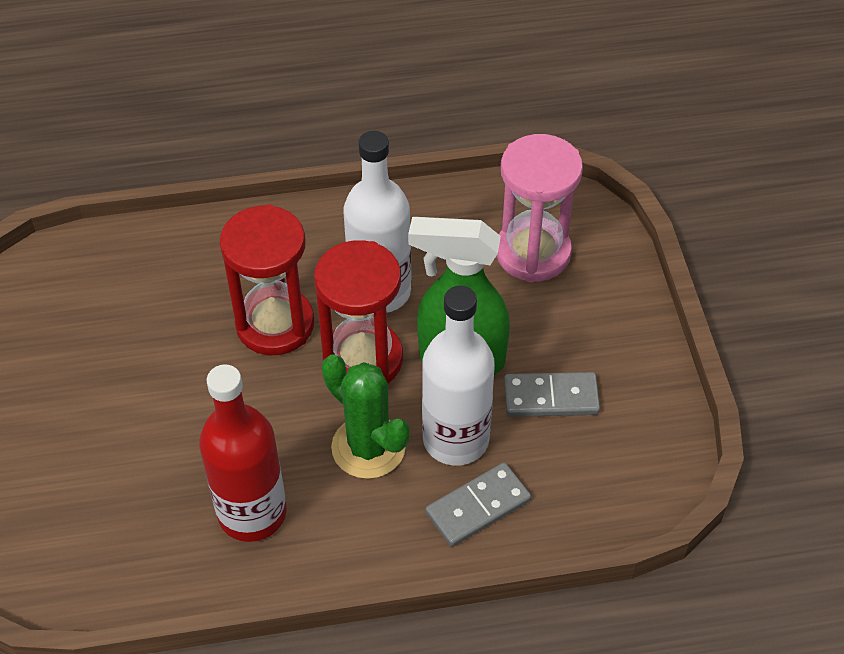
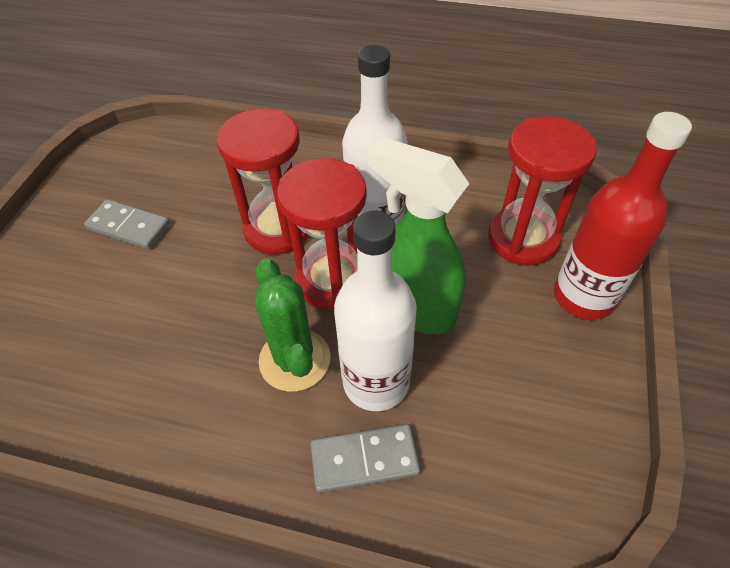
camera: 25 degrees right, 0 degrees up
red bottle [199,364,287,542] -> red bottle moved to [554,112,692,320]
pink hourglass [496,134,583,282] -> red hourglass [488,116,597,266]
grey domino [504,372,600,417] -> grey domino moved to [84,199,170,250]

